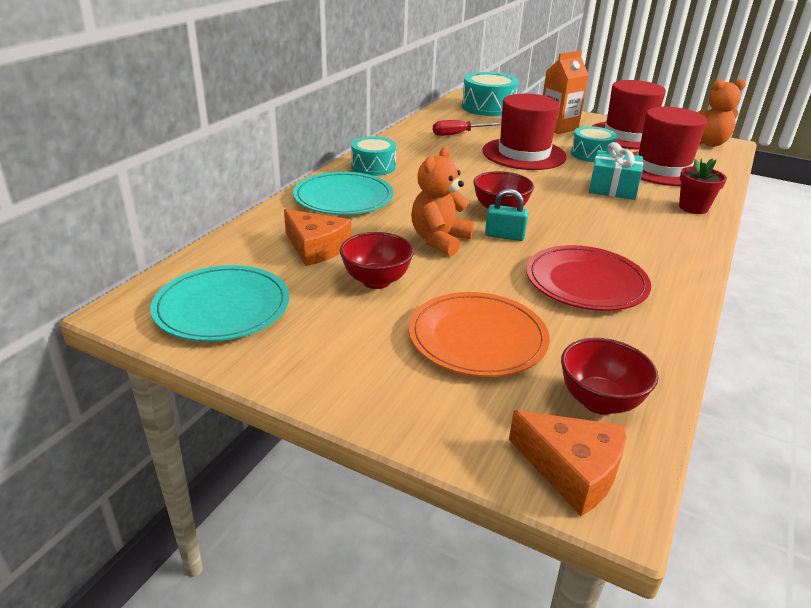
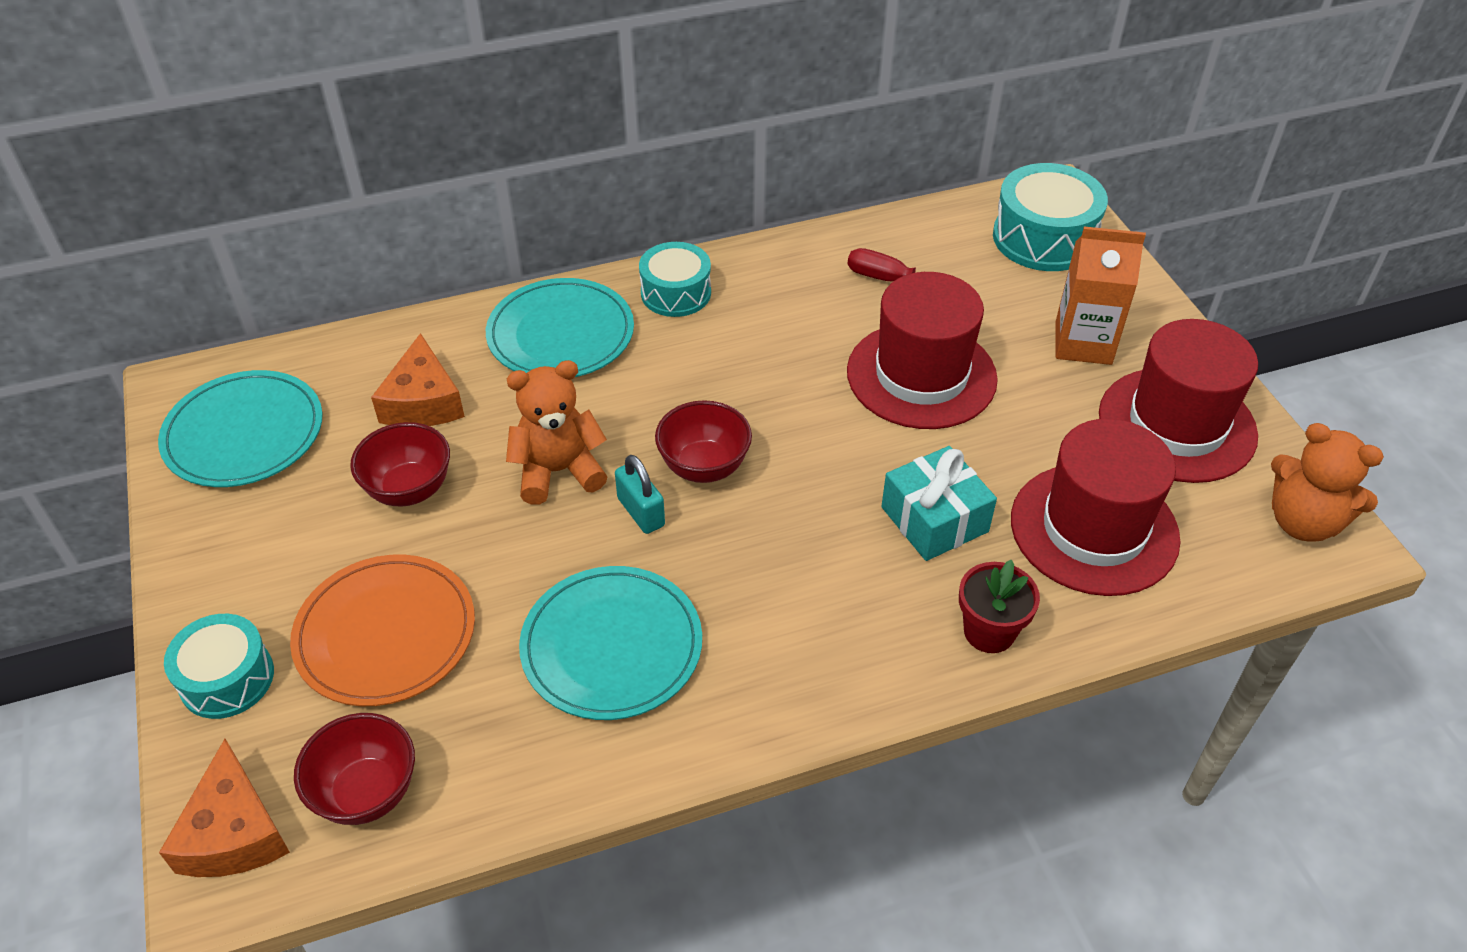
camera: 45 degrees right, 15 degrees up
red plate [526,245,651,311] -> turquoise plate [519,566,702,720]
turquoise drum [571,126,617,162] -> turquoise drum moved to [164,614,274,719]

